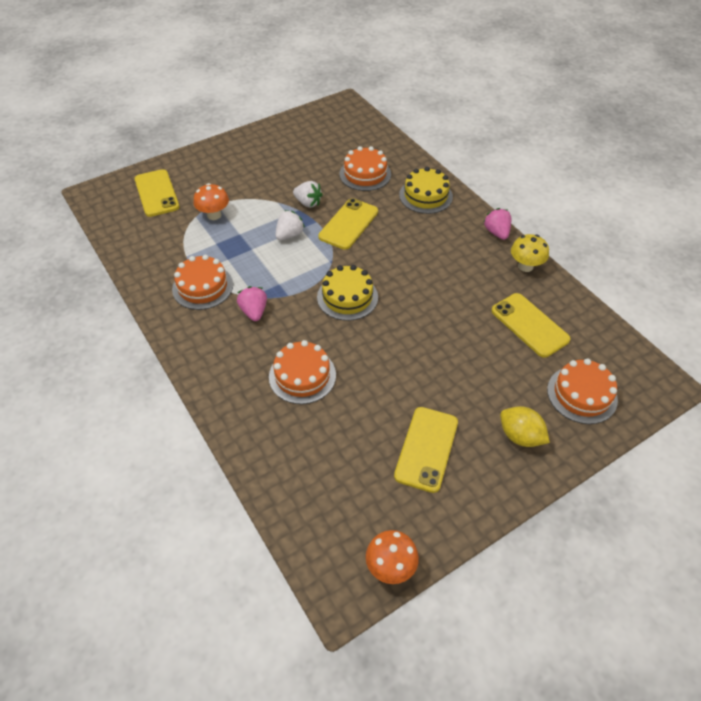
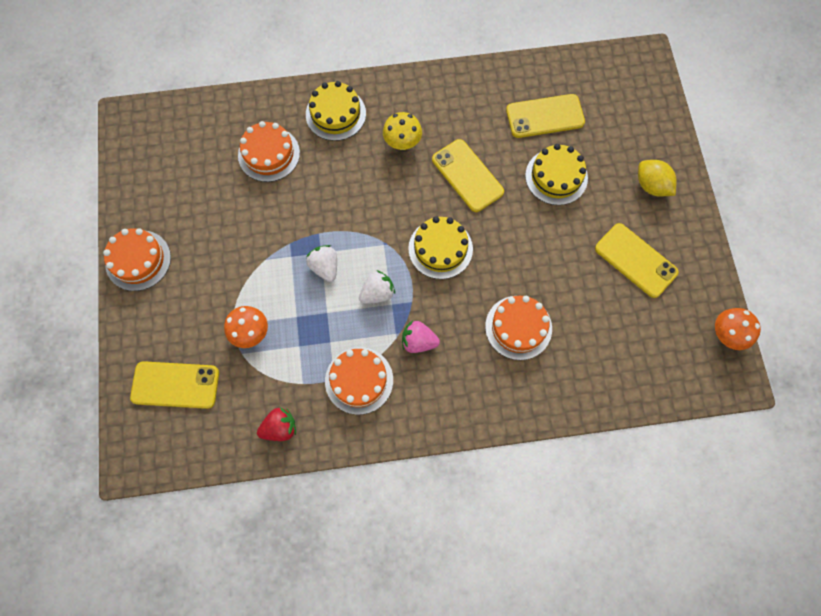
camera: 65 degrees left, 20 degrees up
white strawberry [293,181,323,208] -> white strawberry moved to [359,270,395,304]
yellow phone [318,198,378,250] -> yellow phone moved to [432,139,504,212]
pink strawberry [484,208,511,240] -> none
yellow lemon [500,406,550,447] -> yellow lemon turned 75 degrees clockwise [638,160,677,197]
yellow mushroom [511,234,549,272] -> yellow mushroom moved to [383,112,422,150]
orange cake [547,358,618,424] -> orange cake moved to [103,228,171,291]
none -> red strawberry [257,408,296,441]
none -> yellow cake [525,144,588,205]

